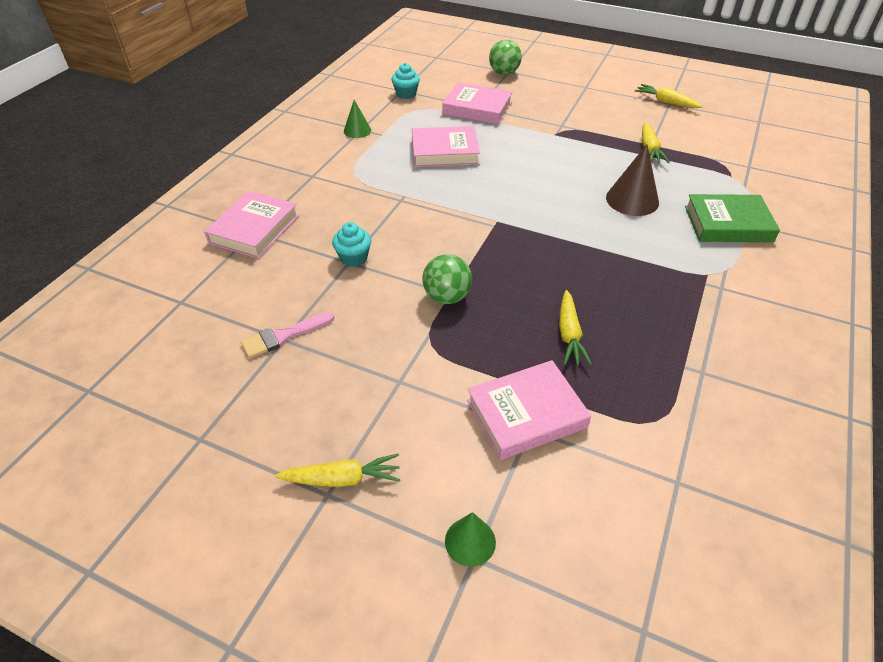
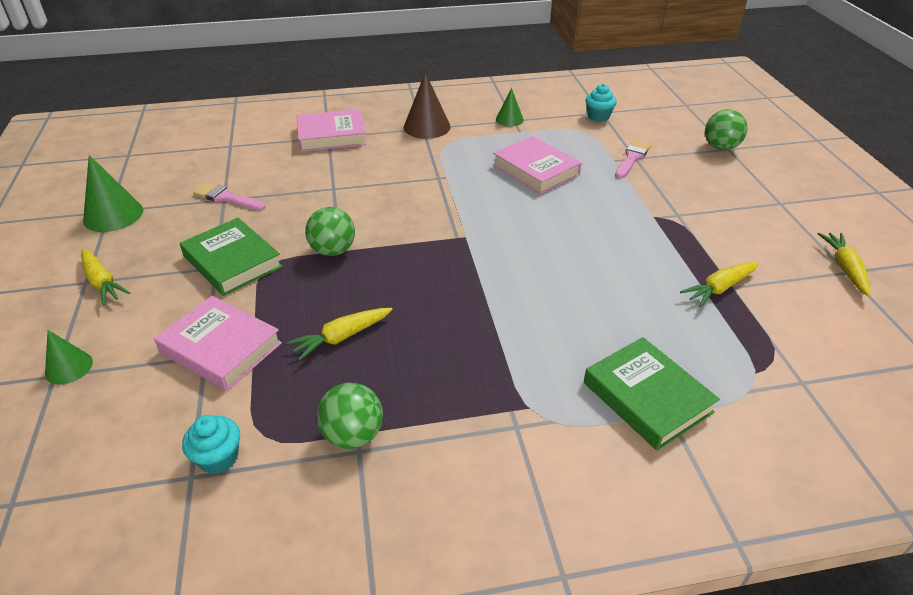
camera: 55 degrees right, 5 degrees down
turquoise cupcake [332,222,371,267] -> turquoise cupcake moved to [182,415,240,474]
pink book [442,82,513,124] -> pink brush [615,140,651,179]
brown cone [606,144,659,216] -> brown cone moved to [404,72,451,139]
none -> green cone [83,155,143,232]
none -> green book [180,218,283,296]
none -> green ball [317,383,383,449]

